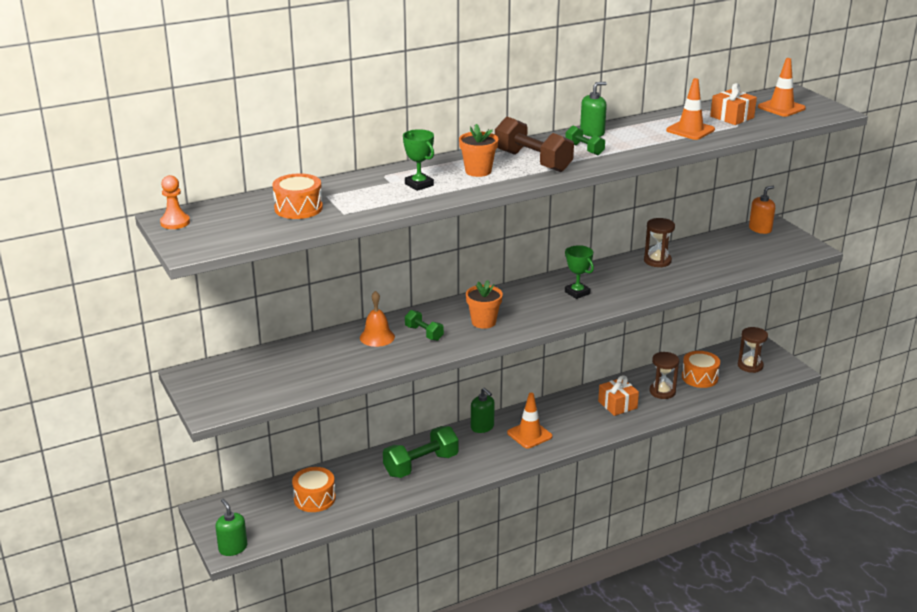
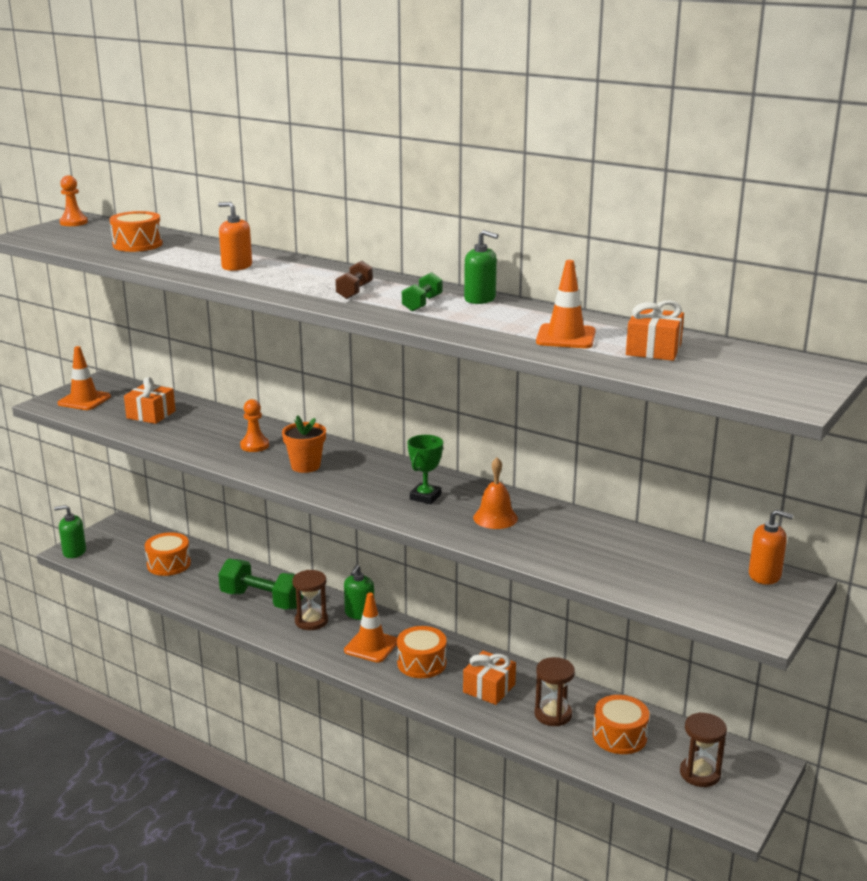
camera: 60 degrees right, 5 degrees down
green soap dispenser [215,499,247,556] -> green soap dispenser turned 120 degrees counterclockwise [54,505,86,558]
orange bell [360,291,395,347] -> orange bell moved to [473,457,518,529]
green trophy [403,129,434,191] -> orange soap dispenser [218,202,252,271]
green dumbbell [405,310,444,341] -> orange pawn [240,399,269,452]
orange flower pot [459,124,498,177] -> none
brown dumbbell [495,117,574,172] -> brown dumbbell [335,261,373,299], size x0.53
brown hourglass [644,218,675,267] -> brown hourglass moved to [292,570,328,630]
orange traffic cone [758,58,806,117] -> orange traffic cone moved to [57,346,111,410]
none -> orange gift [124,377,176,424]
none -> orange drum [397,626,447,678]

